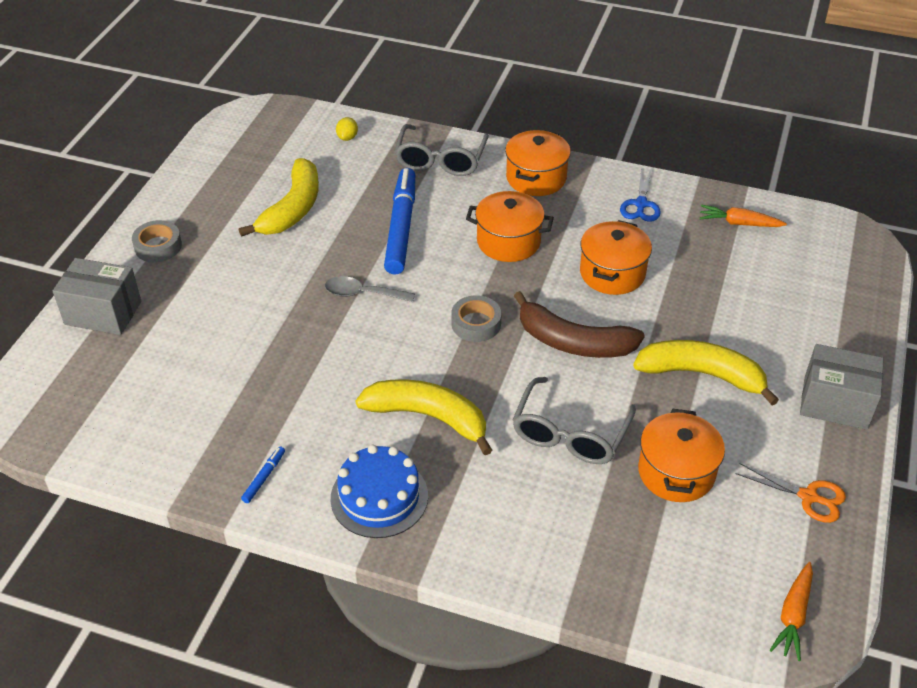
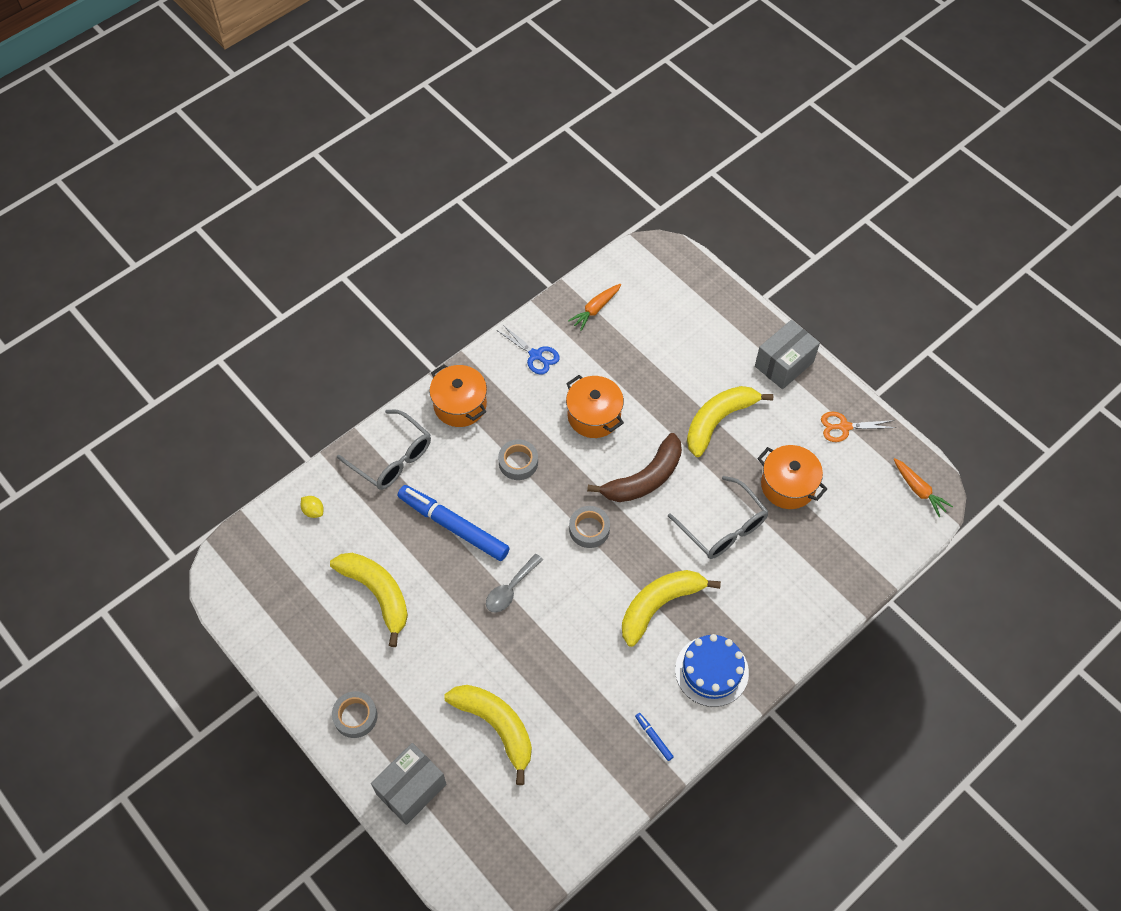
camera: 60 degrees left, 15 degrees up
orange pot [466,191,554,262] -> grey tape [498,439,538,480]
orange scissors [735,463,846,523] -> orange scissors turned 150 degrees counterclockwise [821,412,896,442]
none -> yellow banana [445,685,532,785]

